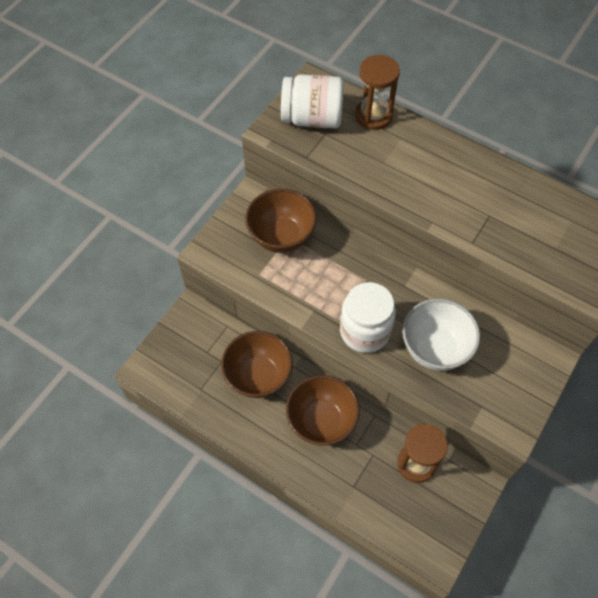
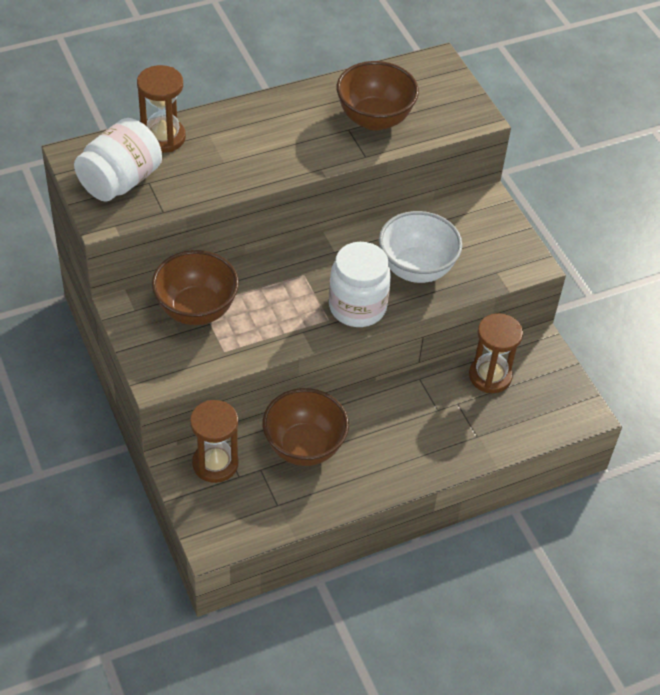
camera: 60 degrees left, 10 degrees down
brown bowl [286,375,360,446] -> brown bowl moved to [337,61,419,131]
none -> brown hourglass [190,400,239,483]

